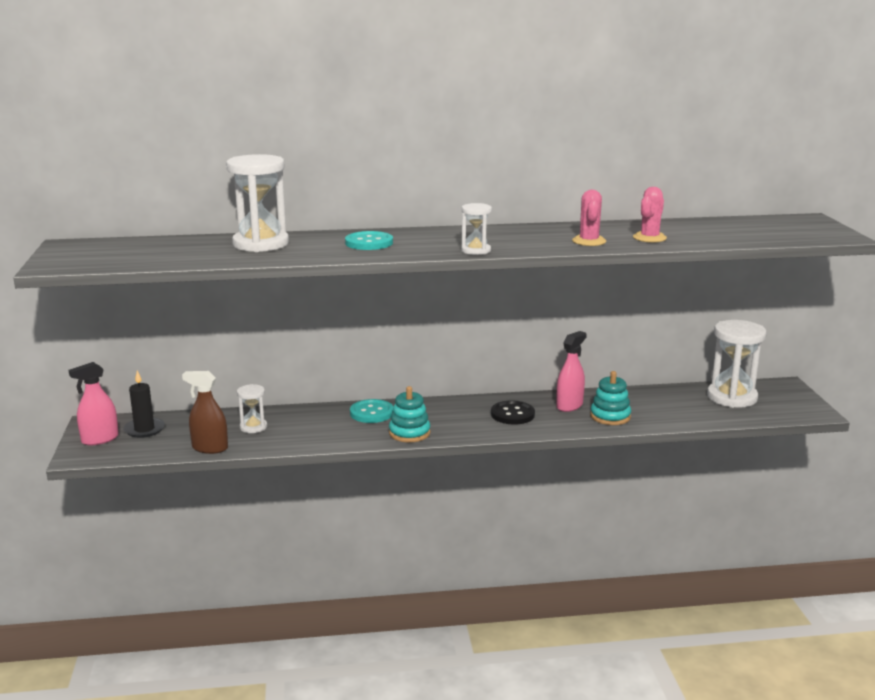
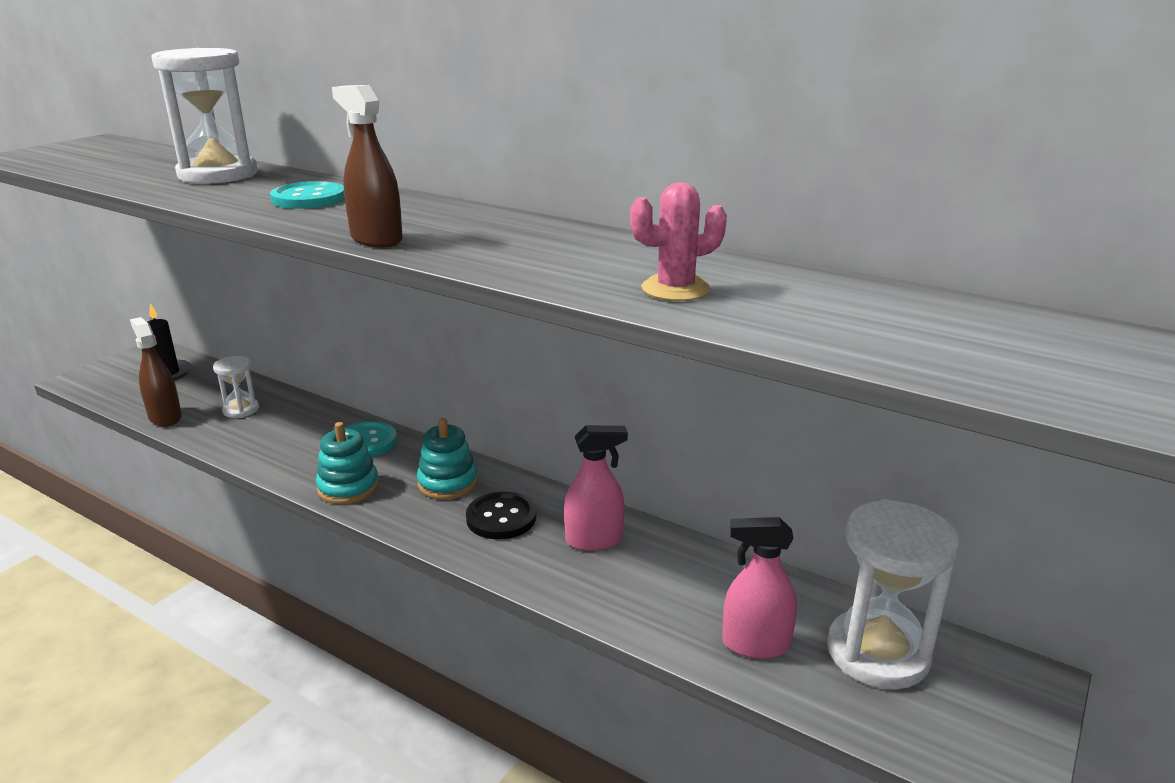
camera: 40 degrees right, 5 degrees up
pink spray bottle [69,362,119,445] -> pink spray bottle moved to [722,517,797,659]
white hourglass [461,203,492,255] -> brown spray bottle [332,85,403,247]
pink cactus [572,190,606,246] -> none
turquoise stacking toy [590,371,631,425] -> turquoise stacking toy moved to [417,418,478,500]

